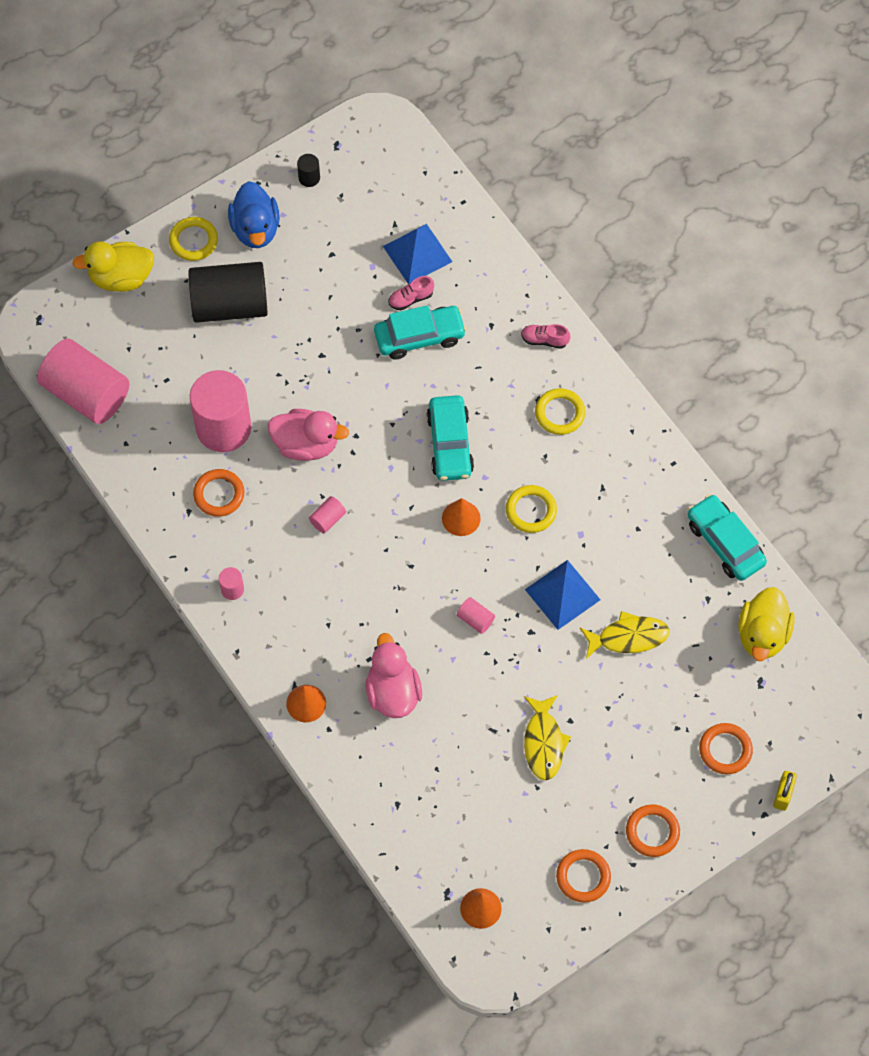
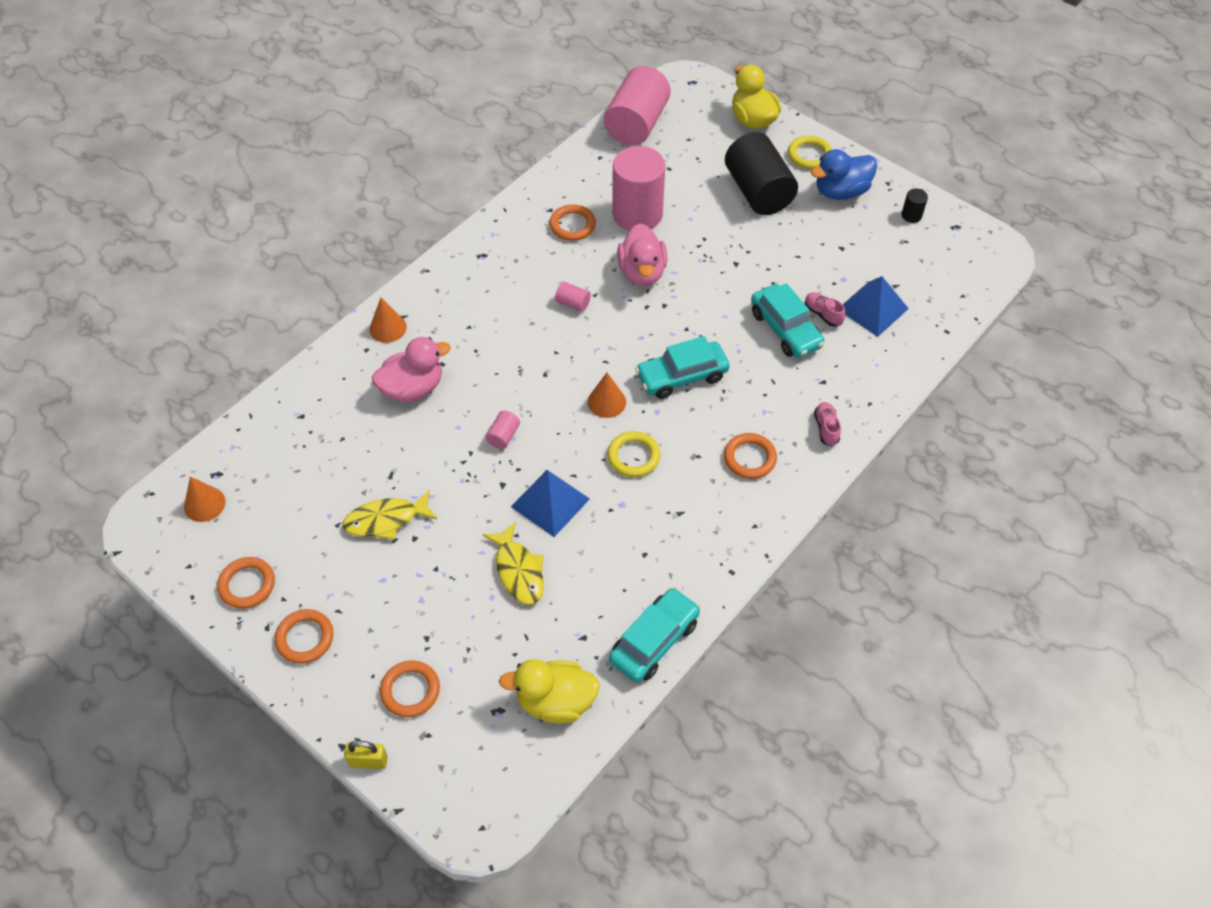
camera: 75 degrees right, 10 degrees down
pink cylinder [219,567,244,600] -> none
yellow ring [535,388,586,435] -> orange ring [724,433,777,479]

